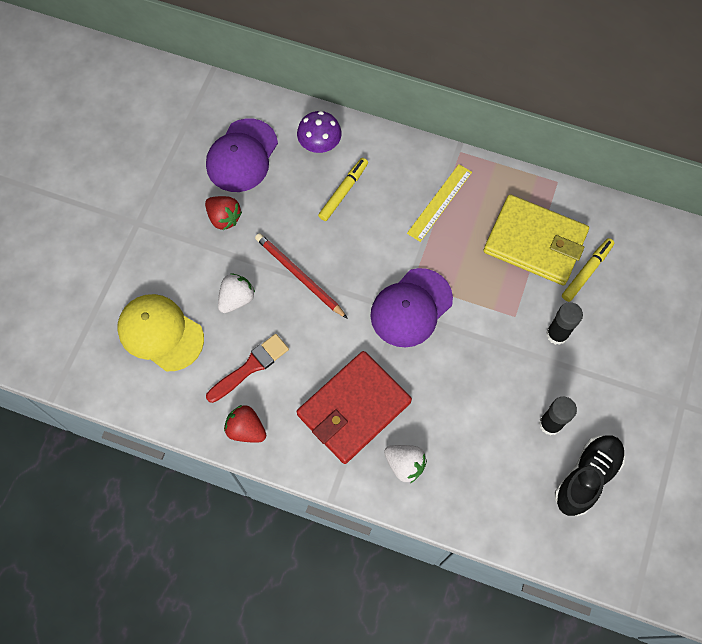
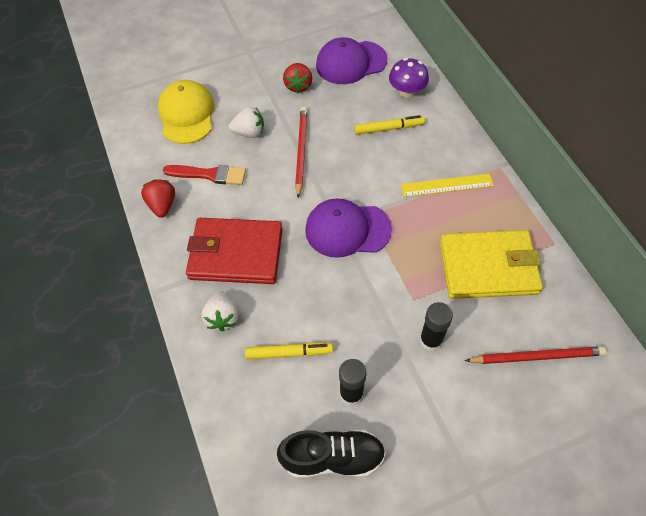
camera: 50 degrees right, 10 degrees down
yellow wallet [484,195,589,285] -> yellow wallet turned 75 degrees counterclockwise [440,230,543,299]
yellow marker [562,238,614,302] -> yellow marker moved to [245,343,333,359]
none -> red pencil [464,346,606,364]

